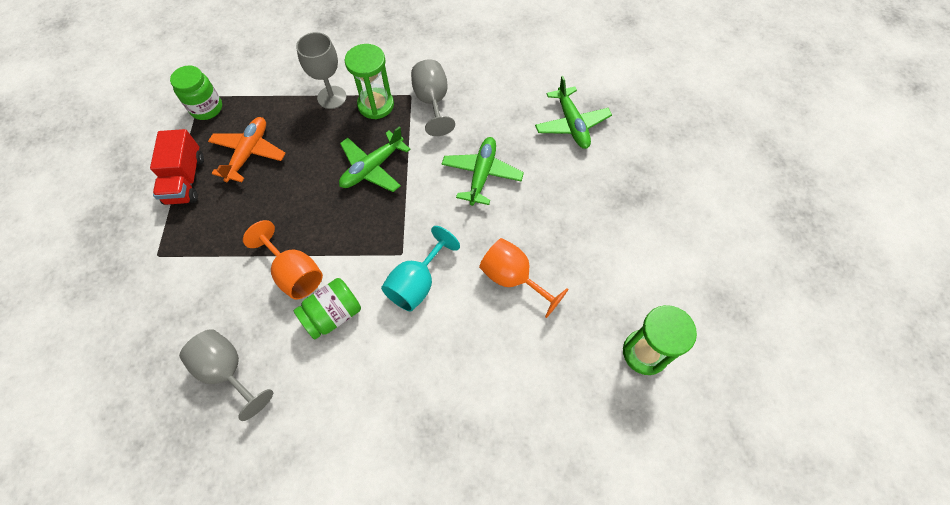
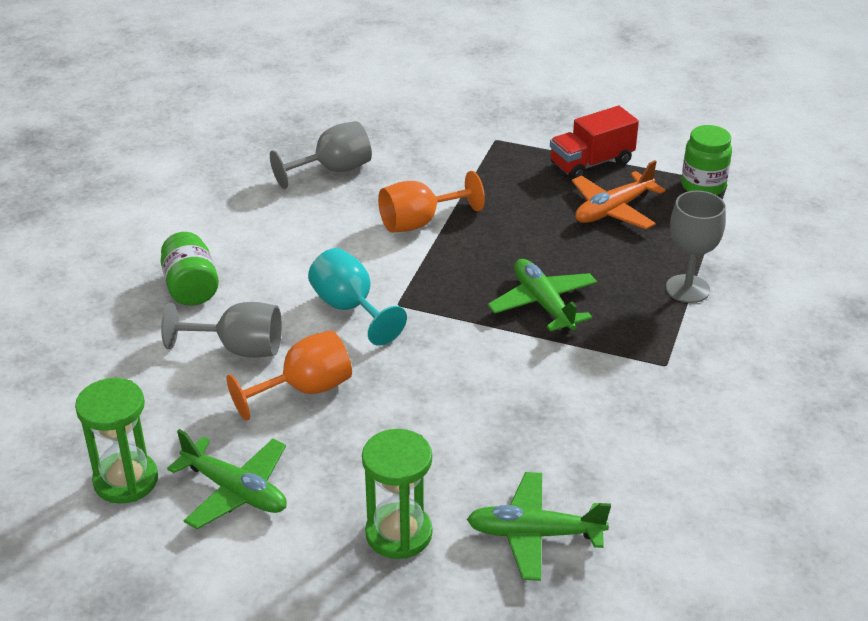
camera: 110 degrees right, 25 degrees down
red truck [150,129,204,205] -> red truck turned 45 degrees counterclockwise [550,106,639,179]
orange plane [208,117,286,182] -> orange plane turned 105 degrees clockwise [572,160,666,229]
green jar [294,278,361,340] -> green jar moved to [161,232,219,306]
green hourglass [345,44,394,119] -> green hourglass moved to [362,429,432,559]
grey goblet [411,60,455,136] -> grey goblet moved to [161,302,282,358]
green plane [442,137,524,206] -> green plane moved to [167,429,287,529]

